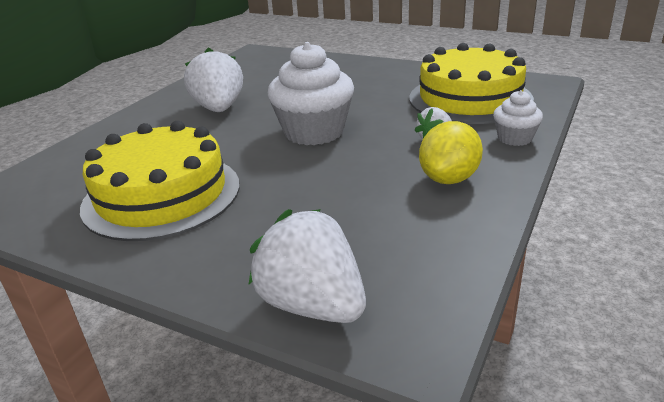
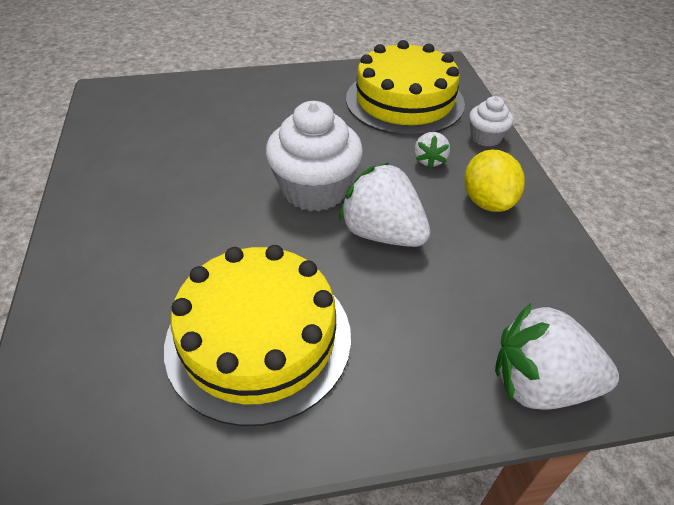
camera: 40 degrees left, 15 degrees up
white strawberry [184,47,243,112] -> white strawberry moved to [339,162,430,247]

